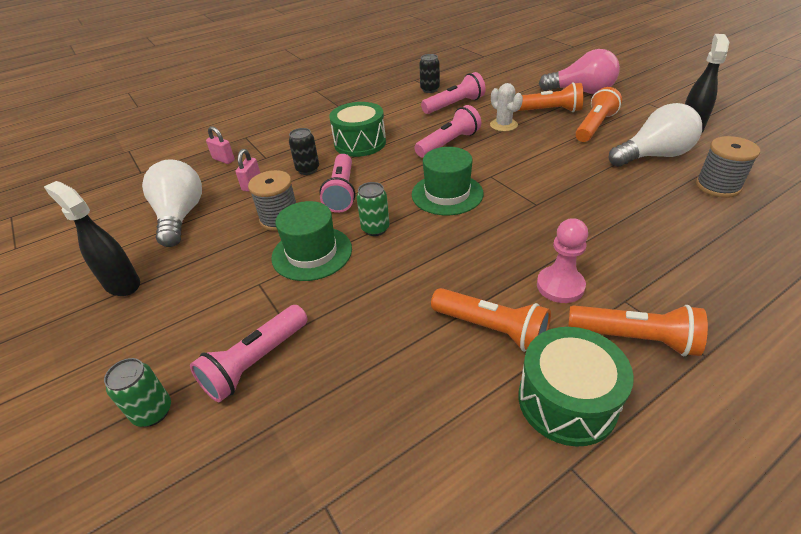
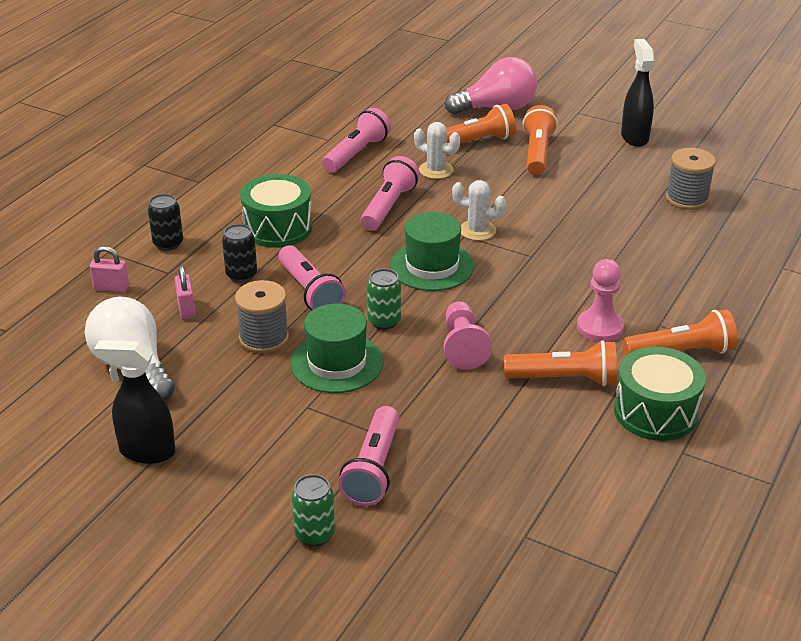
camera: 30 degrees left, 5 degrees down
black can [419,54,440,93] -> black can moved to [148,194,183,251]
white light bulb [608,103,702,167] -> none
none -> pink pawn [444,301,492,370]
none -> white cactus [452,180,506,241]

